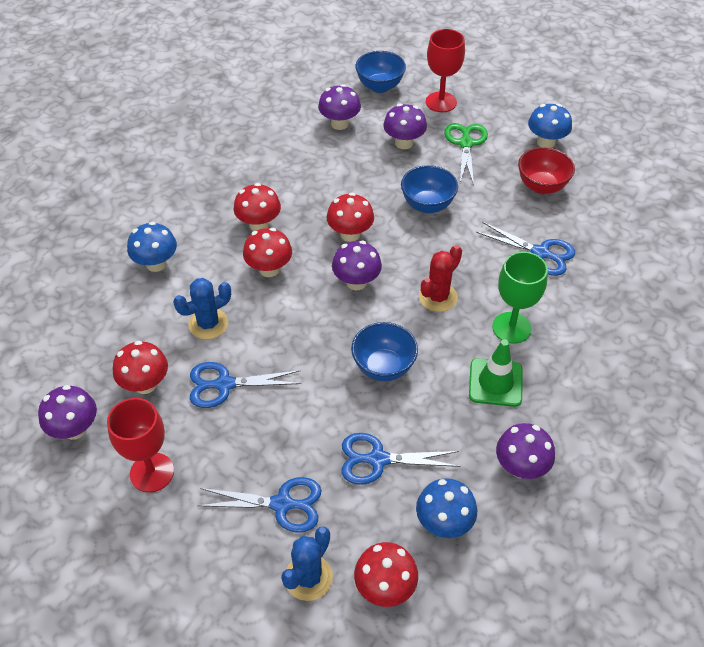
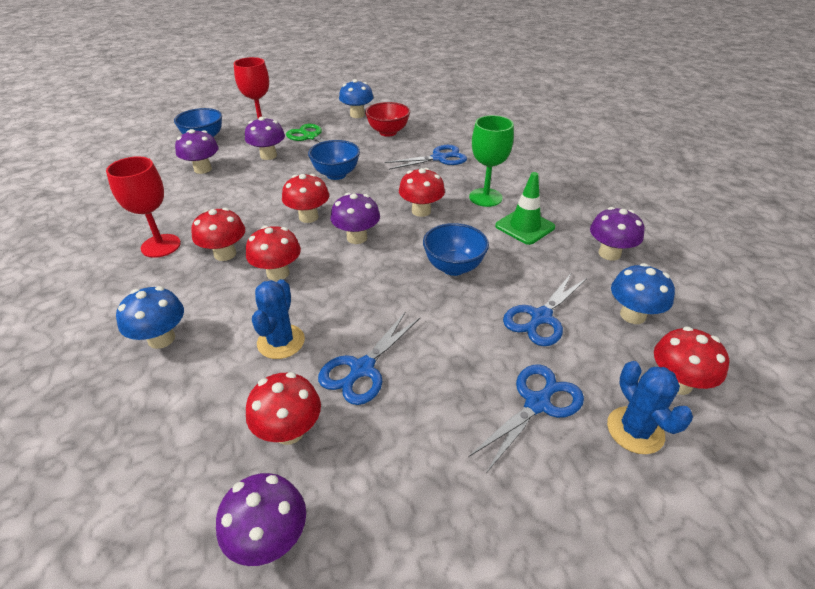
camera: 50 degrees left, 10 degrees down
red goblet [107,398,174,493] -> red goblet moved to [106,156,181,258]
red cactus [419,245,462,312] -> red mushroom [399,168,445,217]

